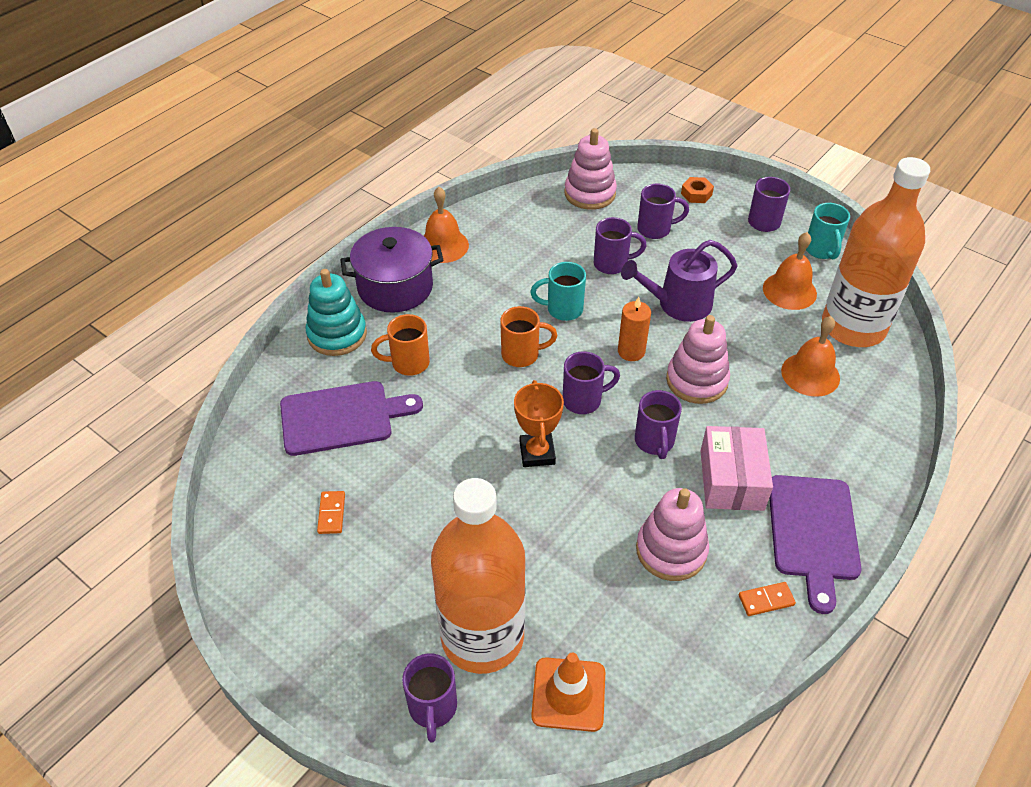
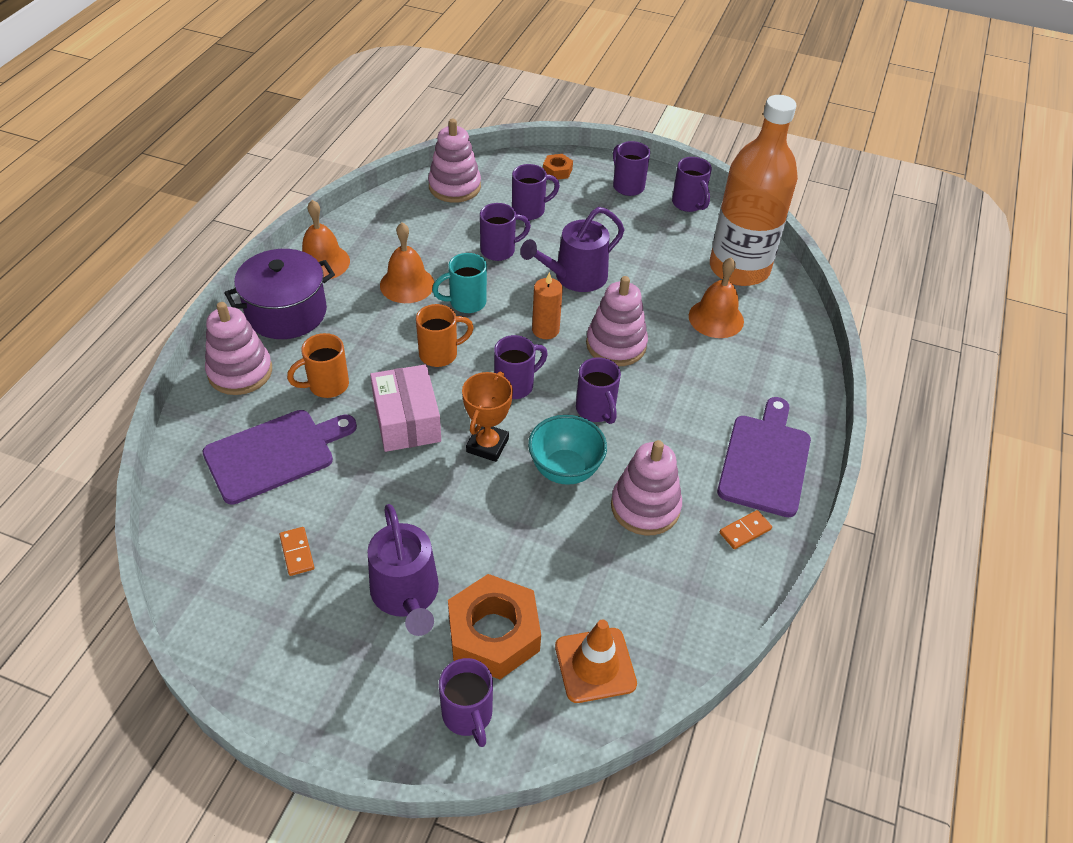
camera: 20 degrees left, 0 degrees up
turquoise stacking toy [306,269,367,356] -> pink stacking toy [205,302,272,395]
orange bottle [431,478,526,674] -> orange nut [448,574,541,680]
orange trophy [514,380,564,467] -> orange trophy turned 45 degrees clockwise [462,372,513,462]
pink box [700,426,773,511] -> pink box moved to [370,364,441,452]
orange bell [763,232,817,310] -> orange bell moved to [380,223,434,303]
purple cutting board [769,475,862,614] -> purple cutting board turned 150 degrees counterclockwise [717,397,811,517]
turquoise mug [806,203,850,259] -> purple mug [672,157,712,212]
none -> purple watering can [367,504,439,636]
none -> turquoise bowl [528,415,607,485]

